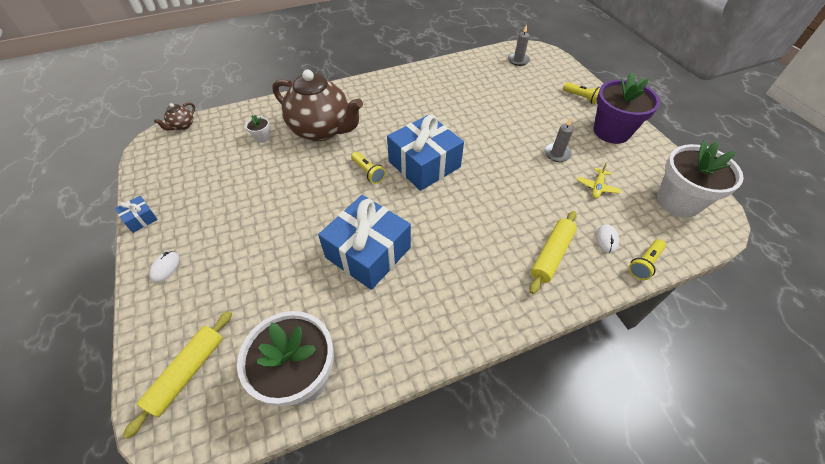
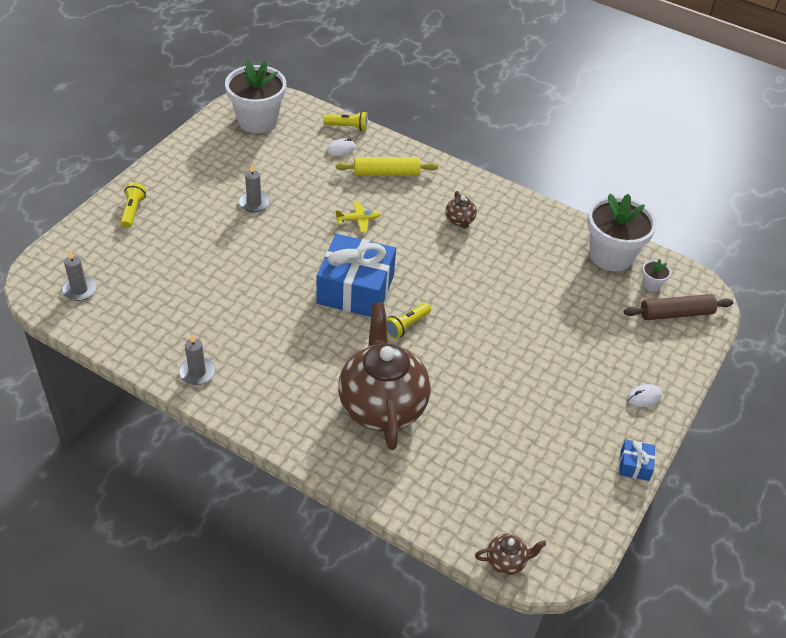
camera: 130 degrees left, 5 degrees down
yellow rolling pin [123,311,232,439] -> brown rolling pin [624,294,733,320]
white flower pot [245,115,270,143] -> white flower pot moved to [642,259,671,292]
blue gift [318,195,411,290] -> none
yellow flashlight [351,152,386,184] -> yellow flashlight turned 150 degrees counterclockwise [387,303,431,339]
yellow plane [577,163,621,199] -> yellow plane moved to [335,201,381,233]
purple flower pot [594,72,660,144] -> none
none -> grey candle [179,334,216,385]
none -> brown teapot [445,191,477,229]

